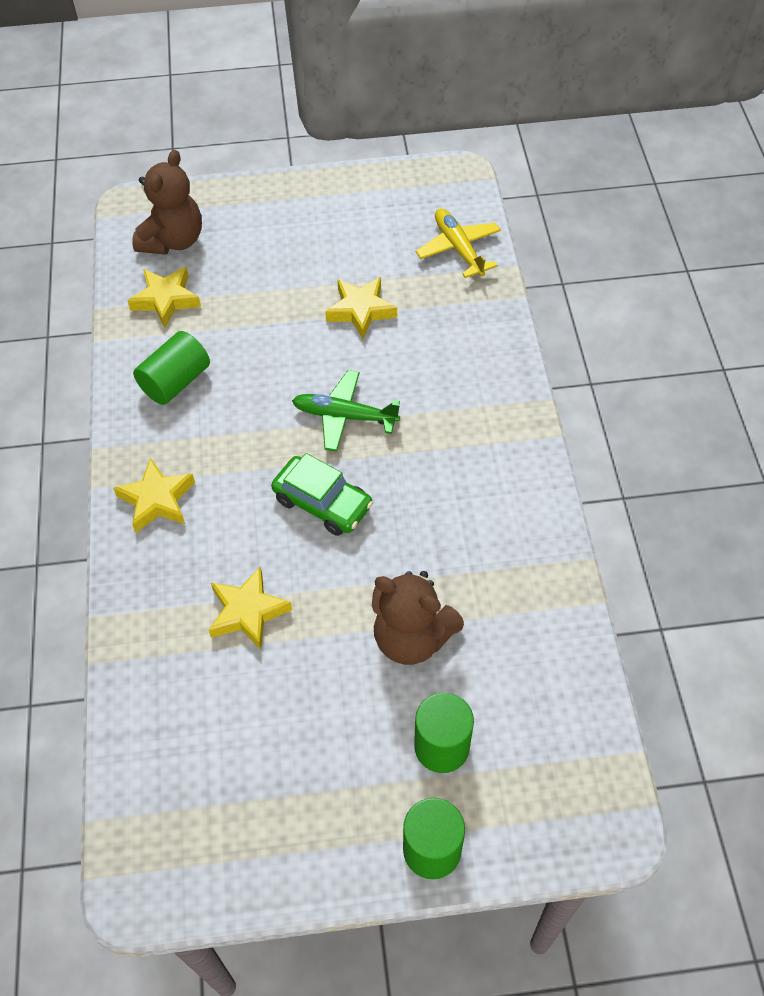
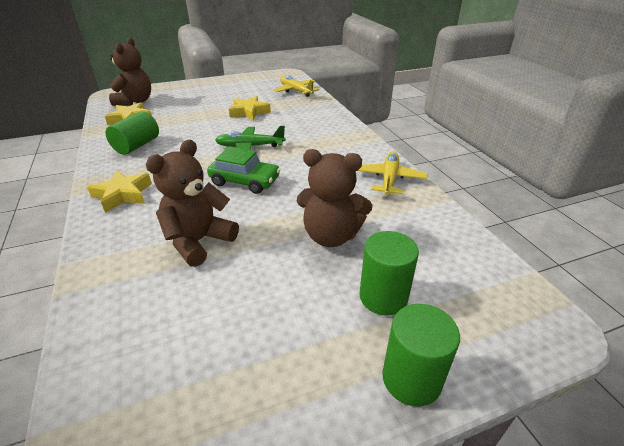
camera: 15 degrees left, 20 degrees down
yellow star [209,566,292,650] -> brown teddy bear [146,140,239,267]
none -> yellow plane [358,151,427,195]

